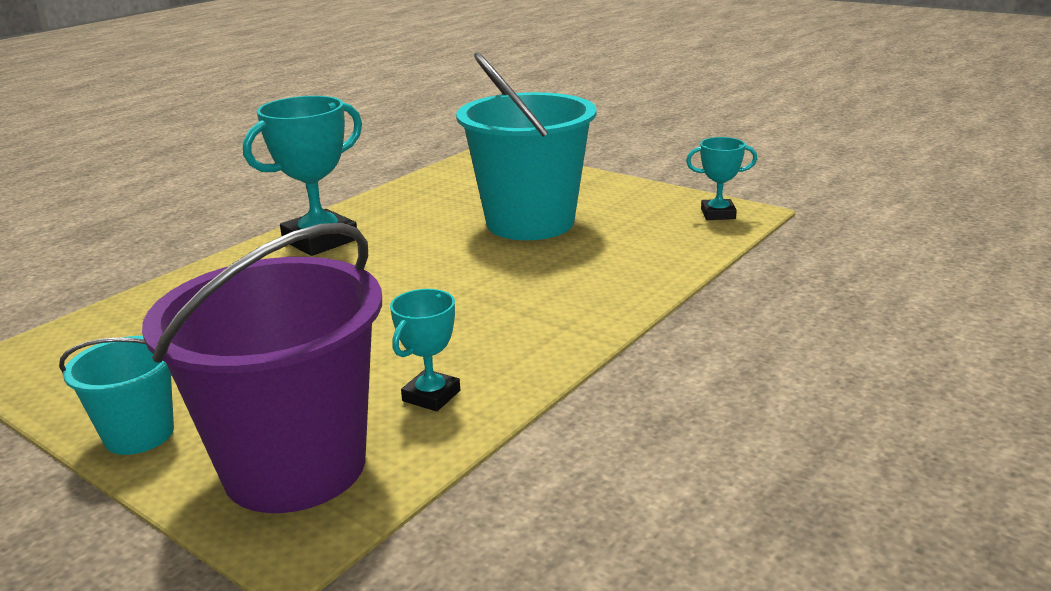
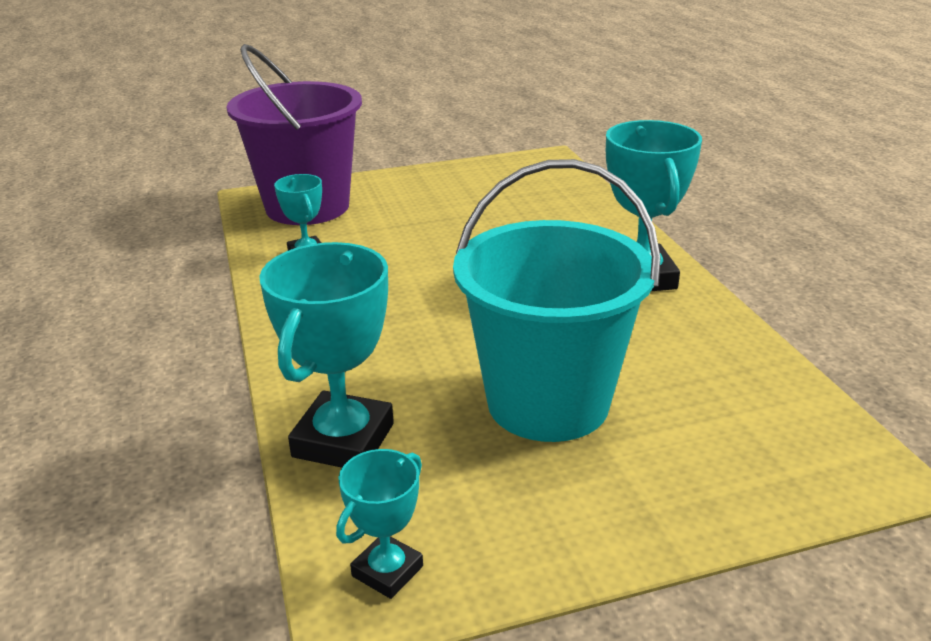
camera: 125 degrees right, 5 degrees up
turquoise bucket [59,336,174,455] -> none
none -> turquoise trophy [259,242,394,468]

